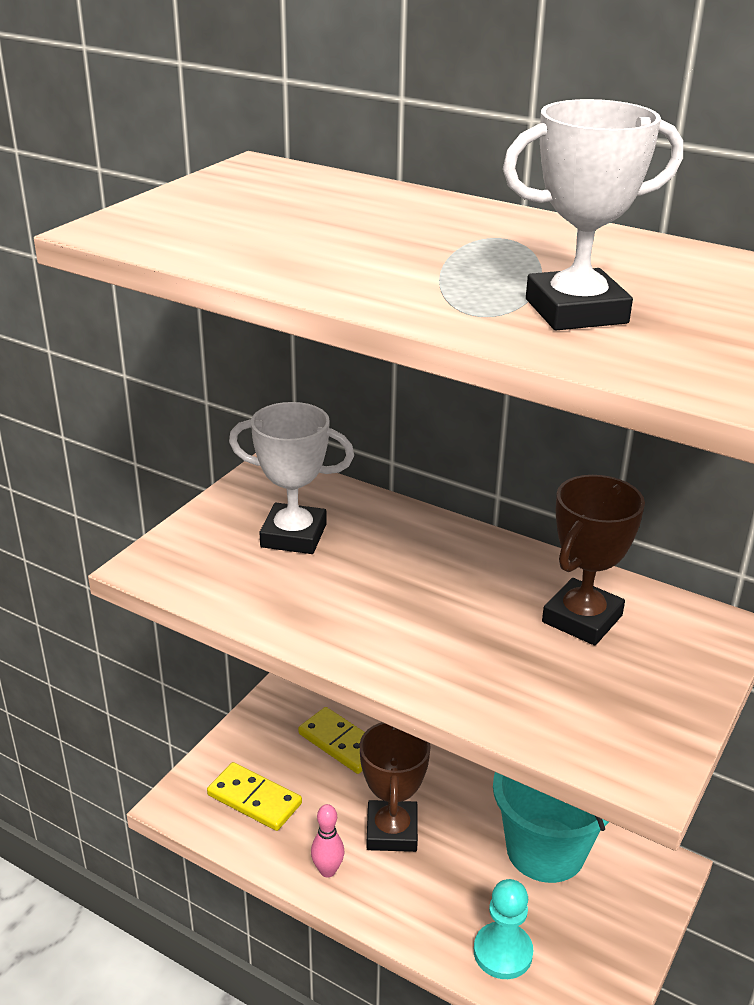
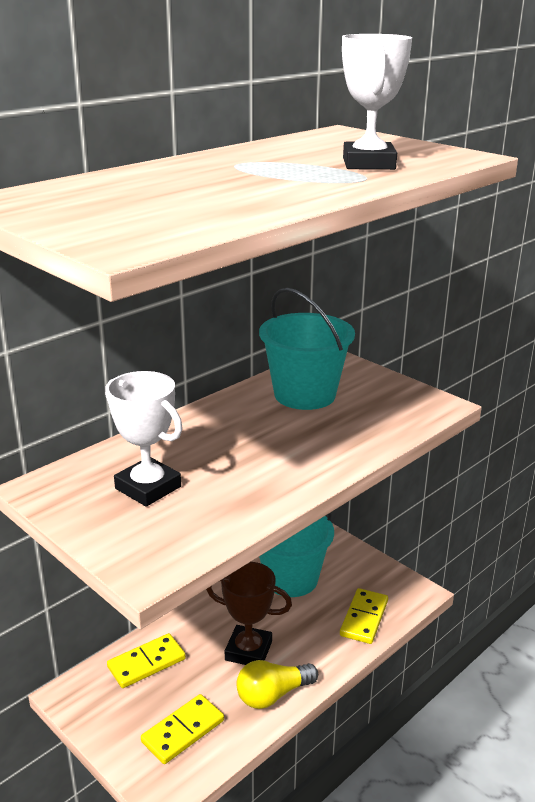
camera: 75 degrees left, 5 degrees down
white trophy [229,402,354,554] -> white trophy turned 75 degrees counterclockwise [105,371,183,507]
pink bowling pin [311,804,344,877] -> yellow light bulb [237,660,318,709]
turquoise pawn [474,879,533,979] -> yellow domino [340,588,388,644]
brown trophy [542,475,645,645] -> turquoise bucket [259,288,355,410]

